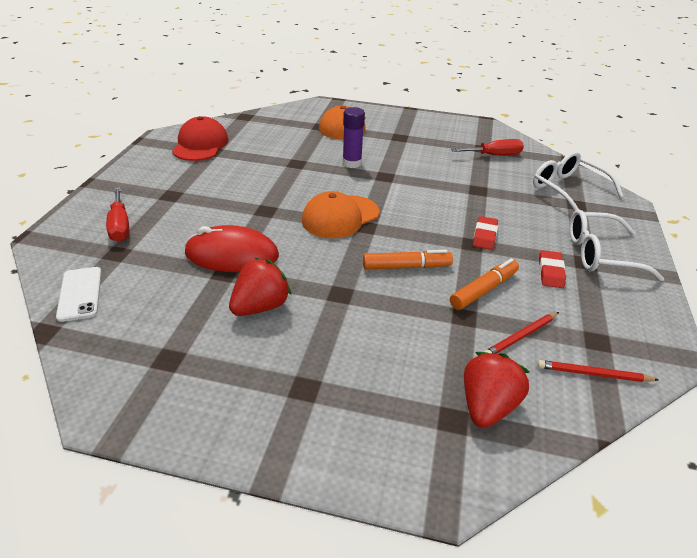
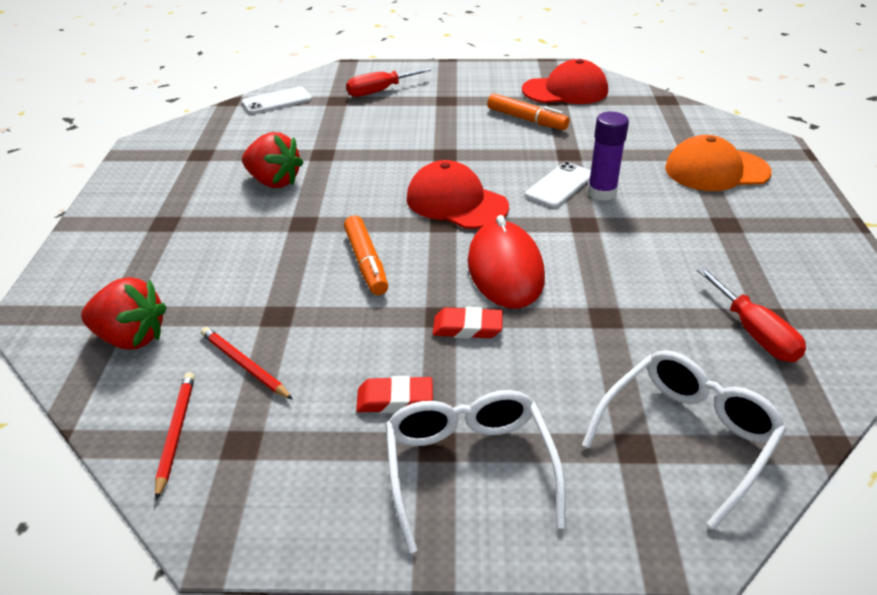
camera: 80 degrees right, 0 degrees up
red mouse [185,225,279,272] -> red mouse moved to [468,215,545,309]
orange cap [302,191,379,238] -> red cap [407,160,509,229]
orange marker [450,258,519,310] -> orange marker moved to [487,93,569,130]
none -> white phone [525,162,591,208]

